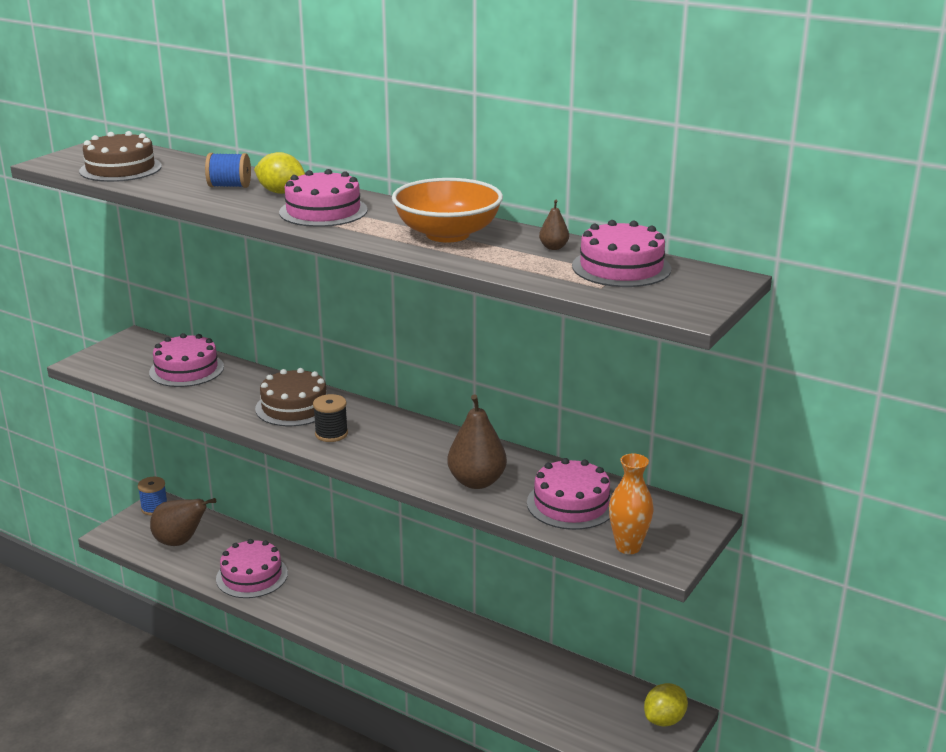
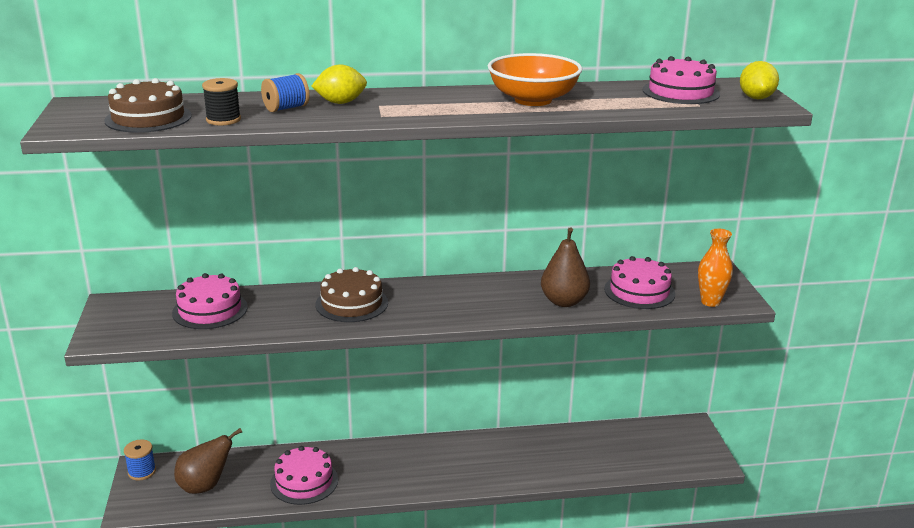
camera: 40 degrees left, 0 degrees up
pink cake [279,169,368,227] -> none
black spool [313,394,348,442] -> black spool moved to [202,78,241,126]
brown pear [539,200,569,250] -> none
yellow lemon [644,683,688,727] -> yellow lemon moved to [740,61,779,99]

